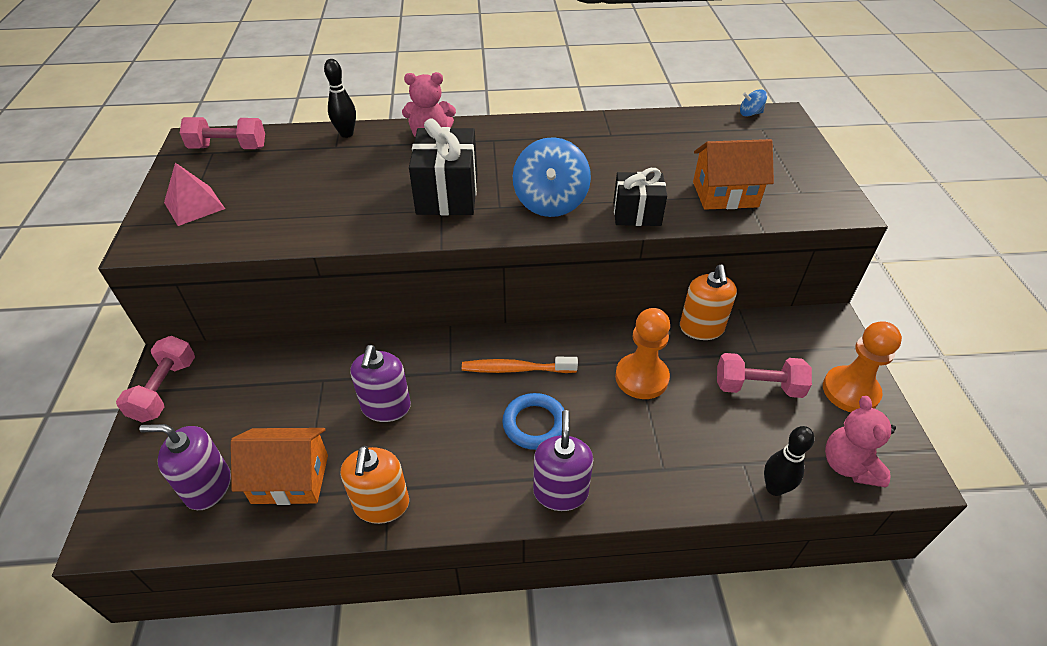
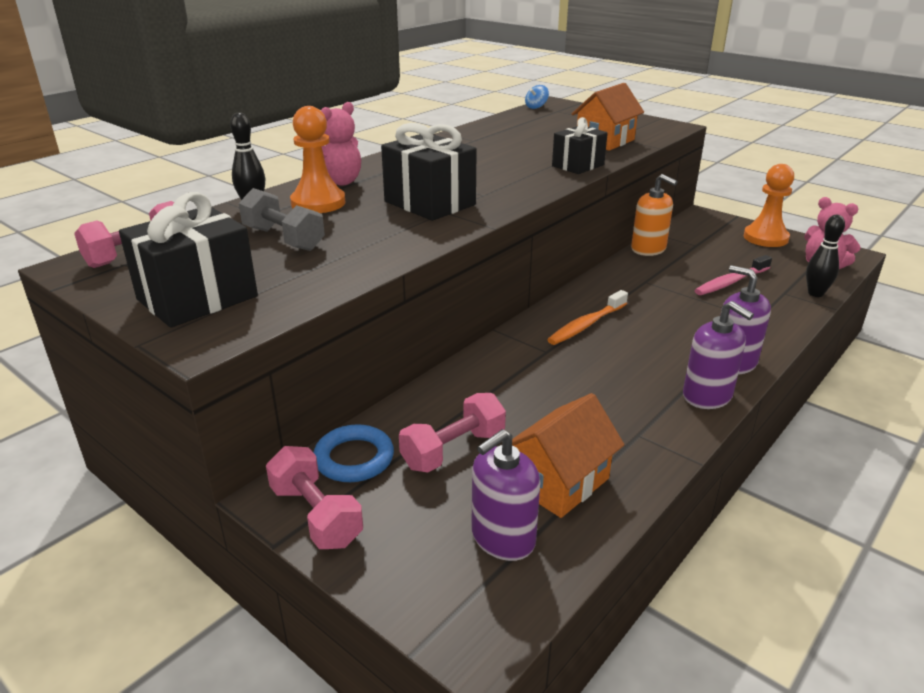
camera: 45 degrees left, 15 degrees down
pink pyramid [164,163,225,226] -> black gift [119,192,258,328]
orange soap dispenser [341,446,409,524] -> none
purple soap dispenser [350,345,411,422] -> purple soap dispenser moved to [683,301,754,409]
blue ring [502,393,564,450] -> blue ring moved to [313,424,394,482]
blue spinning top [513,137,591,217] -> none
orange pawn [615,308,670,399] -> orange pawn moved to [290,106,345,213]
pink dumbbell [717,353,812,398] -> pink dumbbell moved to [399,393,506,472]
none -> grey dumbbell [239,188,325,251]
none -> pink toothbrush [694,255,772,295]

